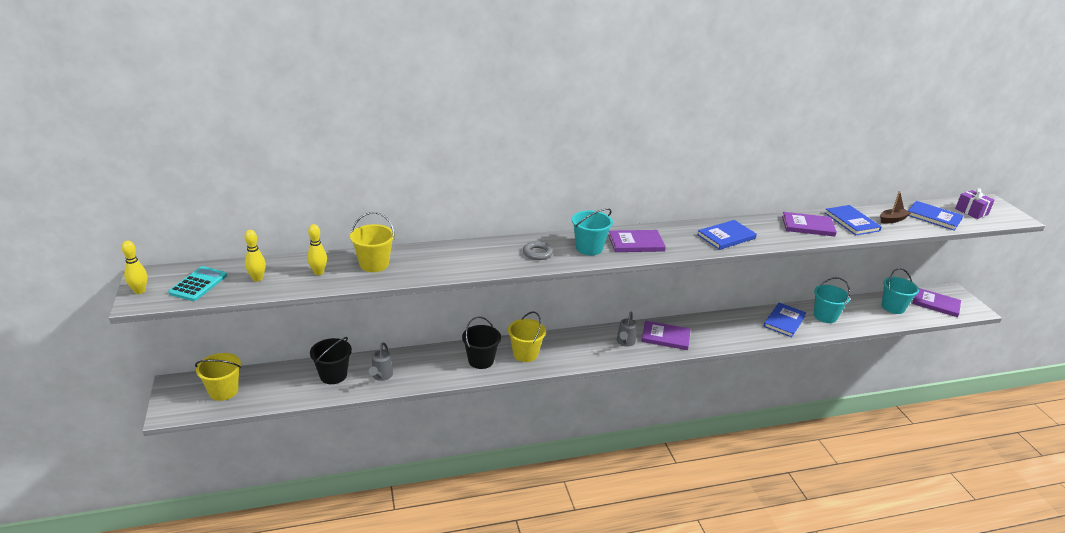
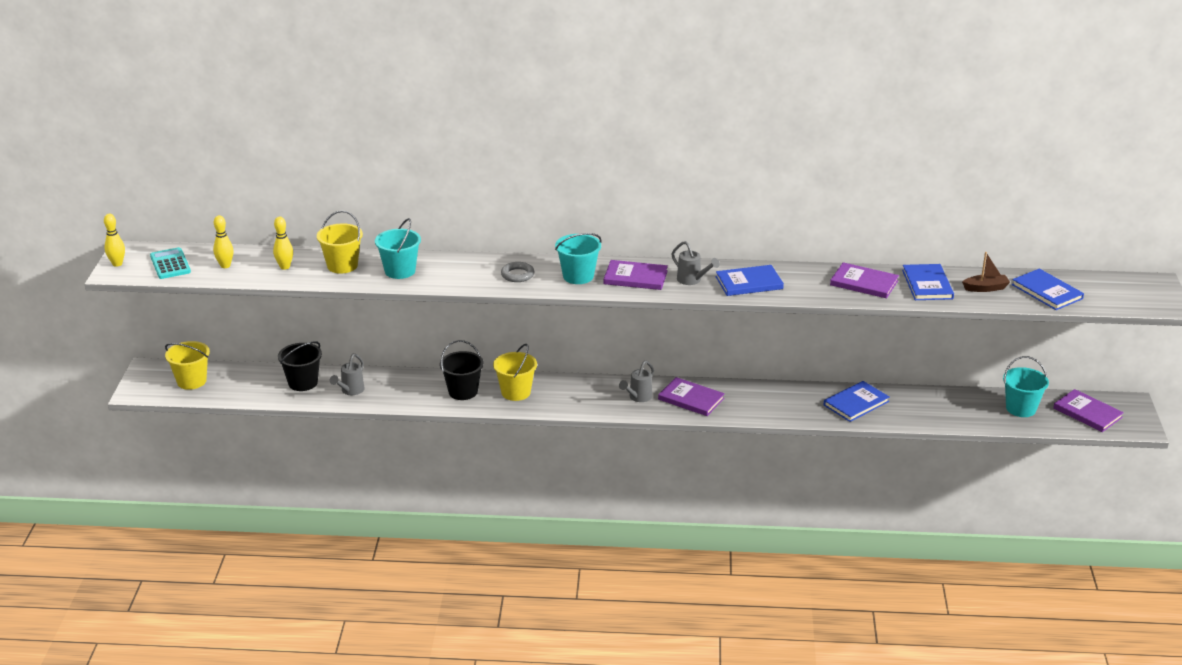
camera: 20 degrees right, 0 degrees up
turquoise calculator [168,266,227,301] -> turquoise calculator turned 60 degrees counterclockwise [150,247,191,279]
turquoise bucket [814,277,850,323] -> turquoise bucket moved to [375,218,421,279]
purple gift [955,188,995,219] -> none
none -> grey watering can [672,241,720,285]

